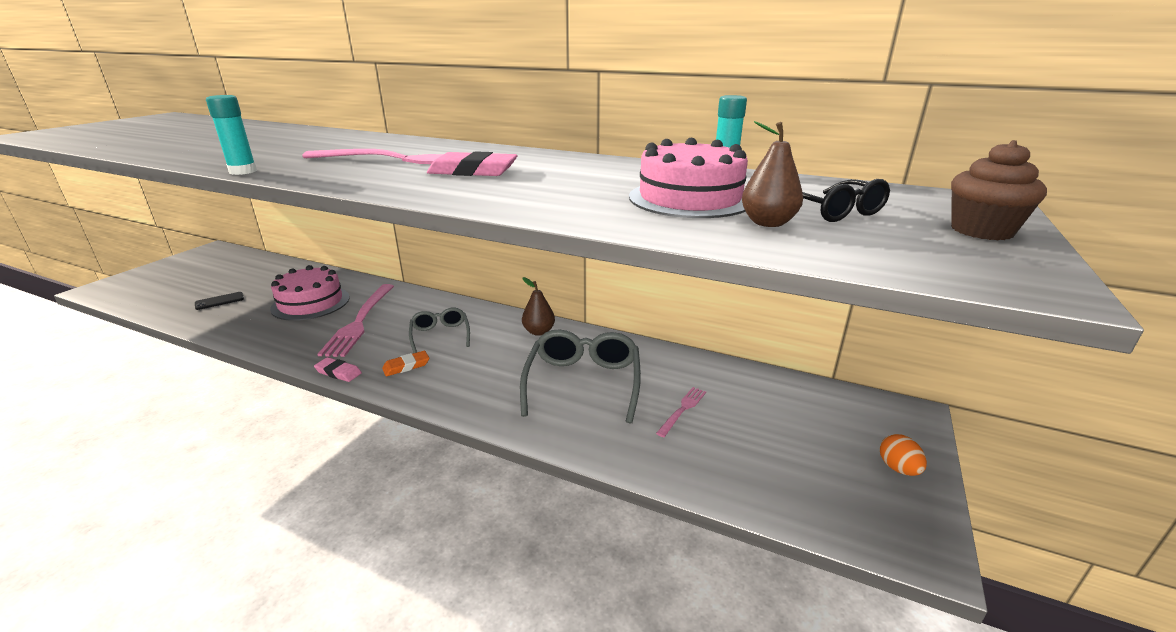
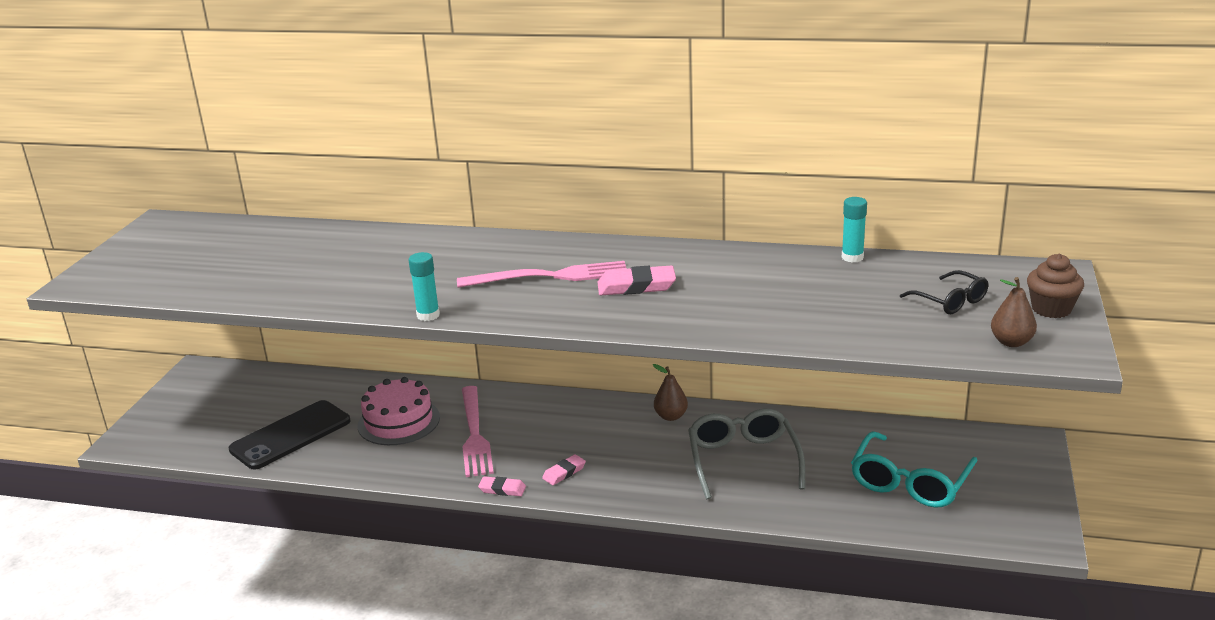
camera: 10 degrees left, 0 degrees up
black phone [195,292,244,310] -> black phone [229,400,350,470], size x2.40
orange eraser [382,351,429,376] -> pink eraser [542,454,586,485]
grey glasses [409,308,470,353] -> none
pink cake [629,138,748,218] -> none
pink fork [656,387,706,437] -> none
brown pear [742,121,803,227] -> brown pear moved to [991,277,1037,347]
orange egg [880,434,927,476] -> none
none -> turquoise glasses [851,431,978,508]

